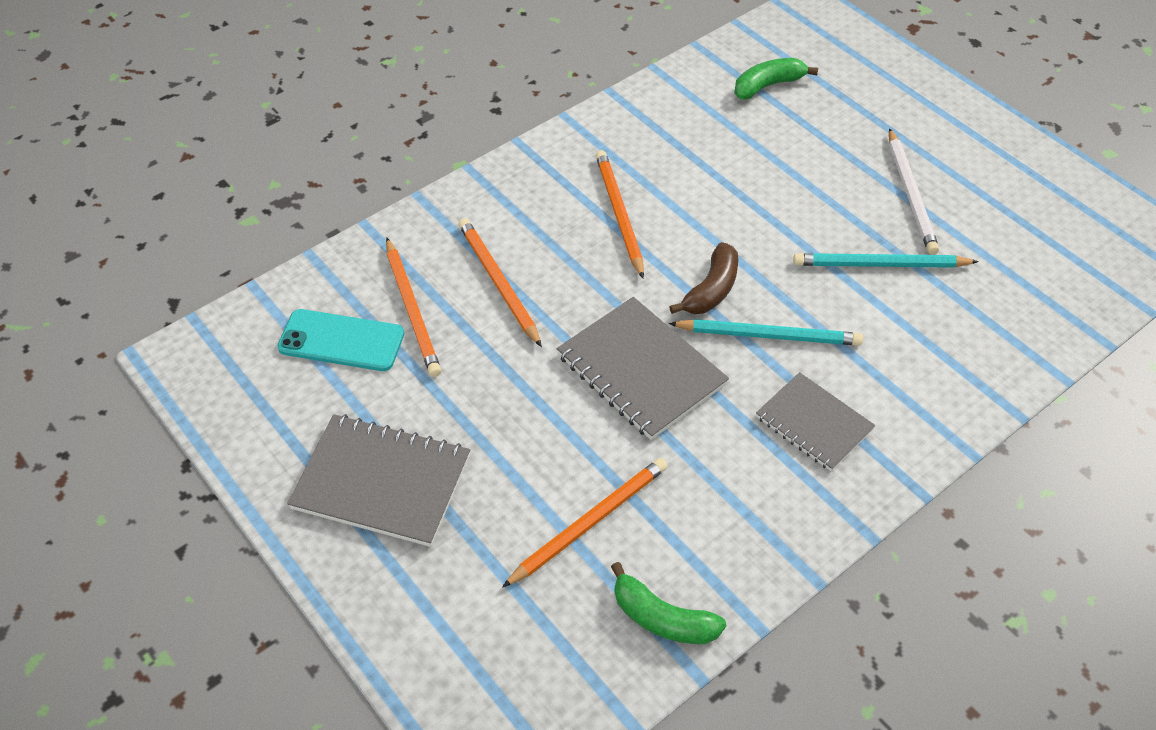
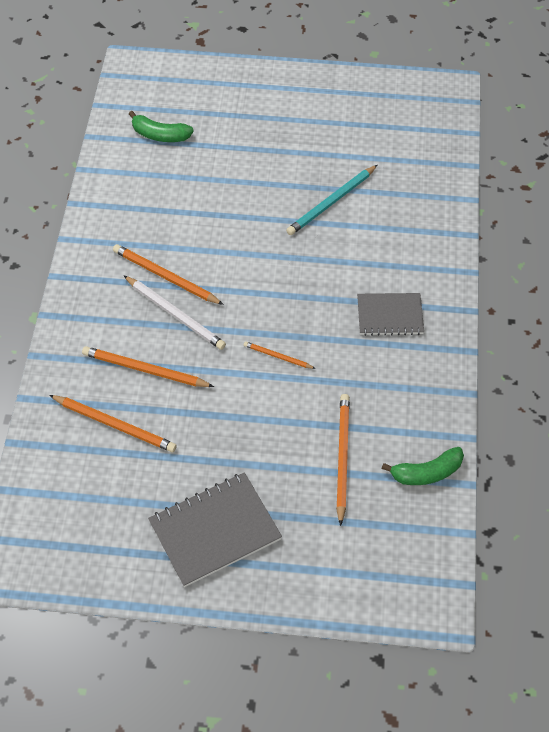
camera: 45 degrees left, 5 degrees up
turquoise phone [277,309,404,371] -> none
grey notebook [557,297,729,440] -> orange pencil [244,341,316,369]
brown banana [669,242,738,314] -> none
turquoise pencil [669,319,863,346] -> none
green banana [734,58,818,100] -> green banana turned 90 degrees counterclockwise [129,111,194,142]
white pencil [889,128,939,255] -> white pencil moved to [123,275,226,350]

